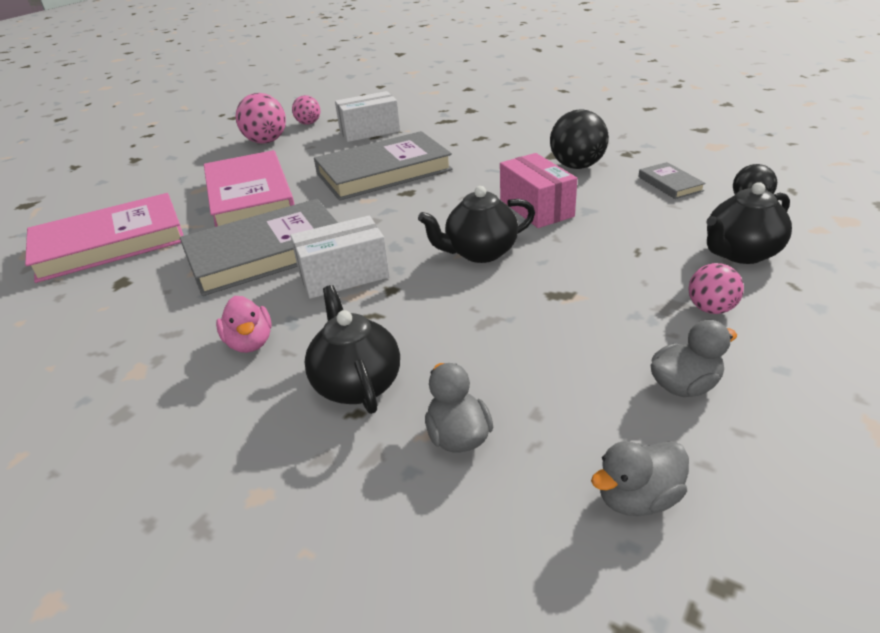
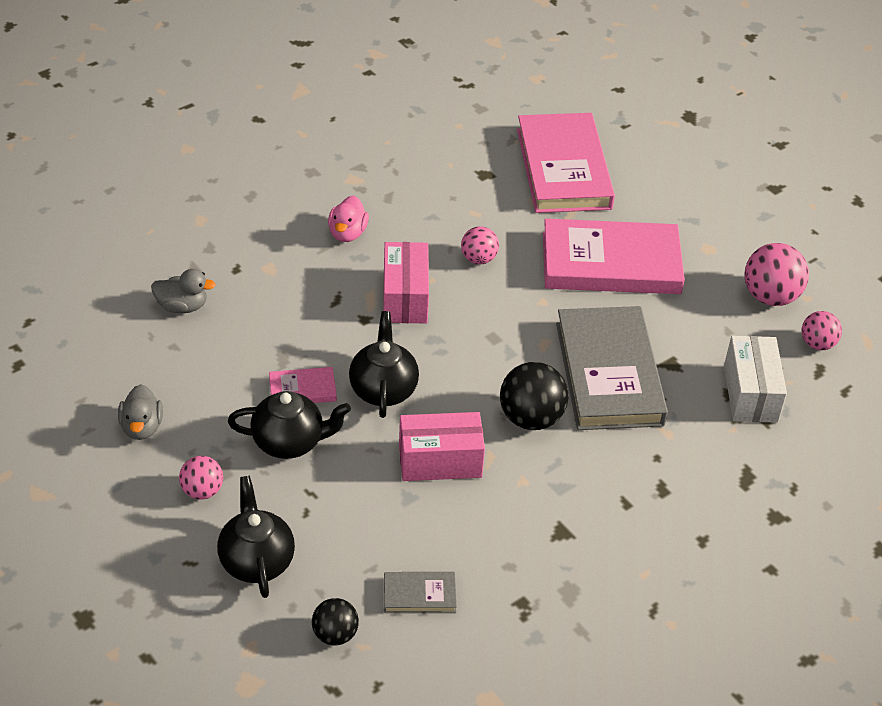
camera: 105 degrees right, 10 degrees up
grey book [180,199,338,296] -> pink ball [461,226,499,264]
pink duck [216,296,272,353] -> pink duck turned 75 degrees counterclockwise [328,196,369,242]
white box [290,216,390,299] -> pink box [383,242,429,323]
black teapot [305,285,400,414] -> black teapot moved to [228,391,351,459]
black ball [550,110,609,169] -> black ball moved to [500,362,569,430]
grey duck [591,441,689,516] -> none
none -> pink book [269,367,337,403]

